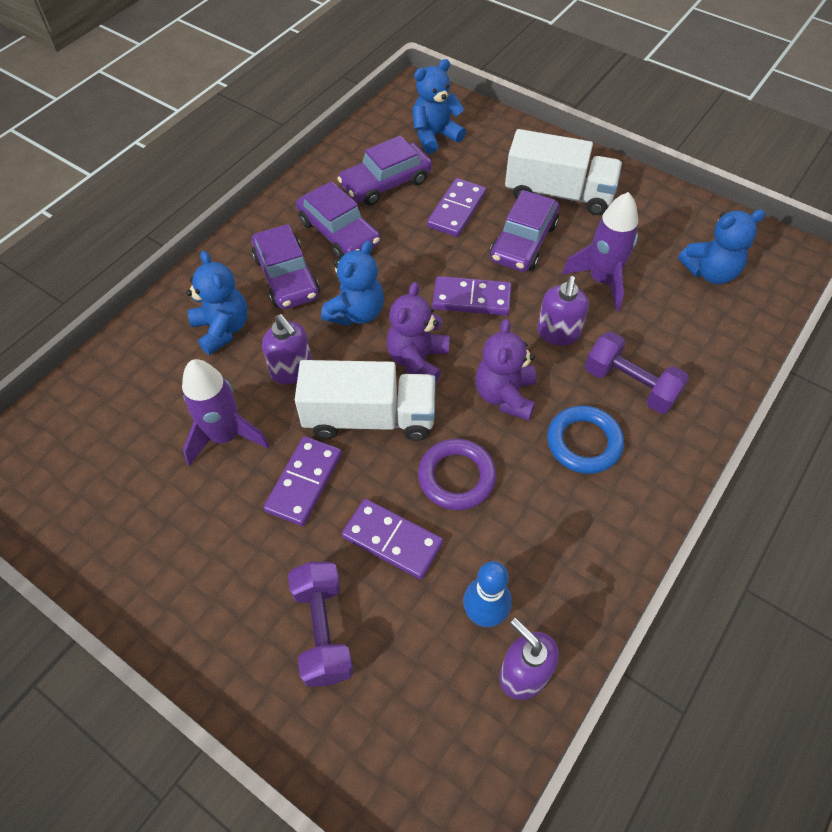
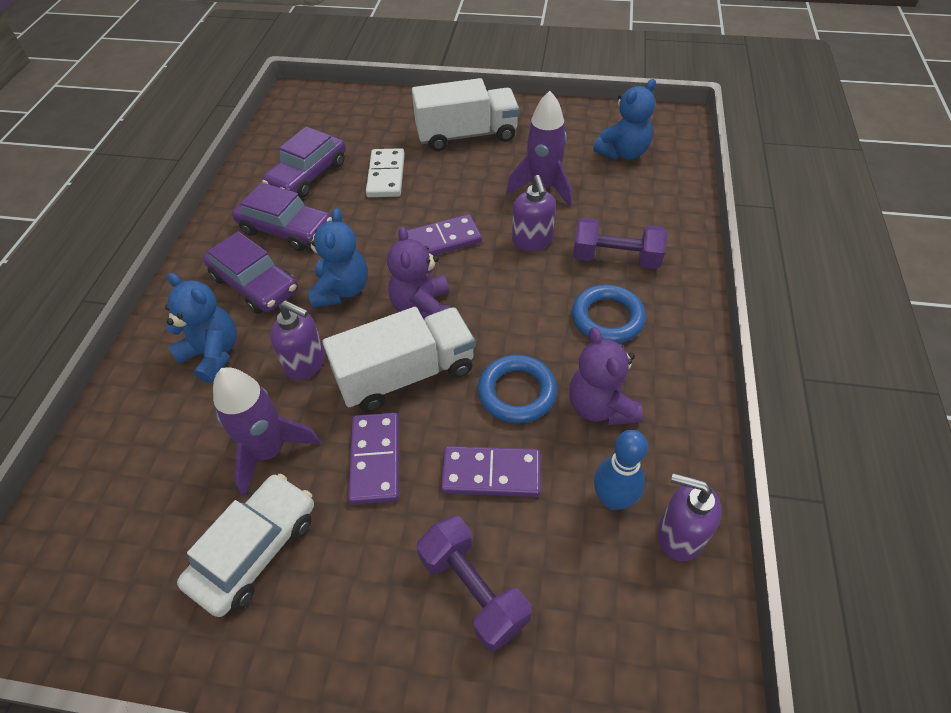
camera: 25 degrees left, 5 degrees down
blue teddy bear [412,59,466,154] -> none
purple ring [418,439,496,510] -> blue ring [478,355,557,423]
purple domino [427,178,486,237] -> white domino [366,148,405,197]
purple teddy bear [475,319,537,421] -> purple teddy bear moved to [569,327,643,425]
purple car [490,190,559,272] -> none
none -> white car [177,474,314,617]

